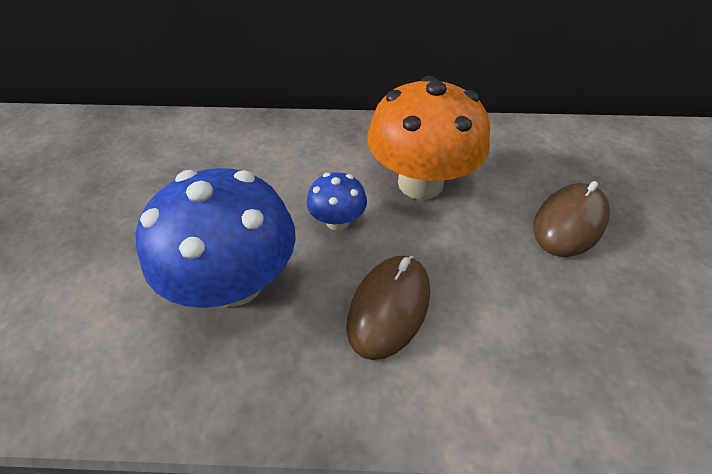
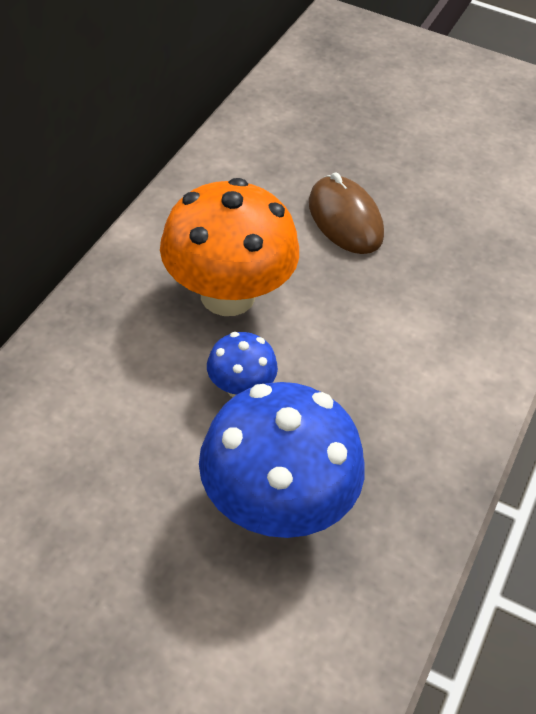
camera: 70 degrees left, 0 degrees up
brown mouse [346,255,430,360] -> none

